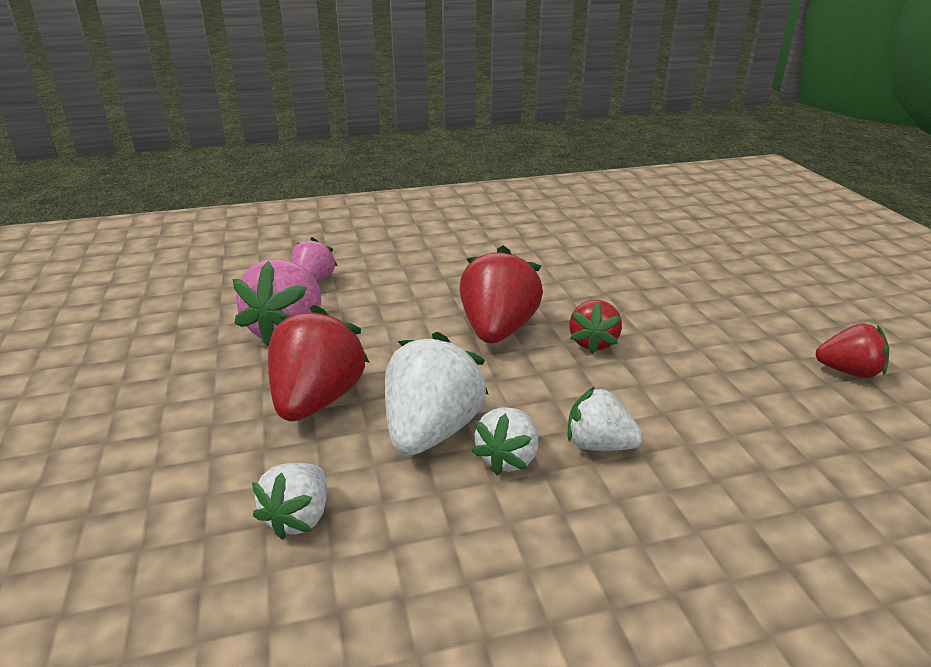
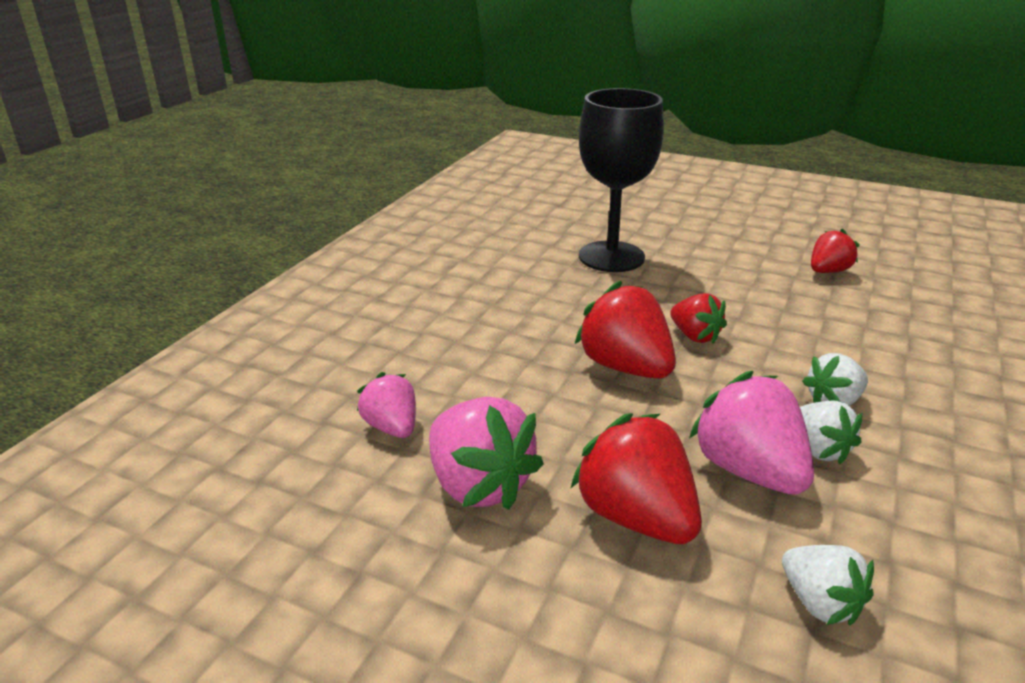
camera: 50 degrees left, 0 degrees up
white strawberry [385,332,489,455] -> pink strawberry [689,371,814,495]
none -> black goblet [579,88,664,272]

